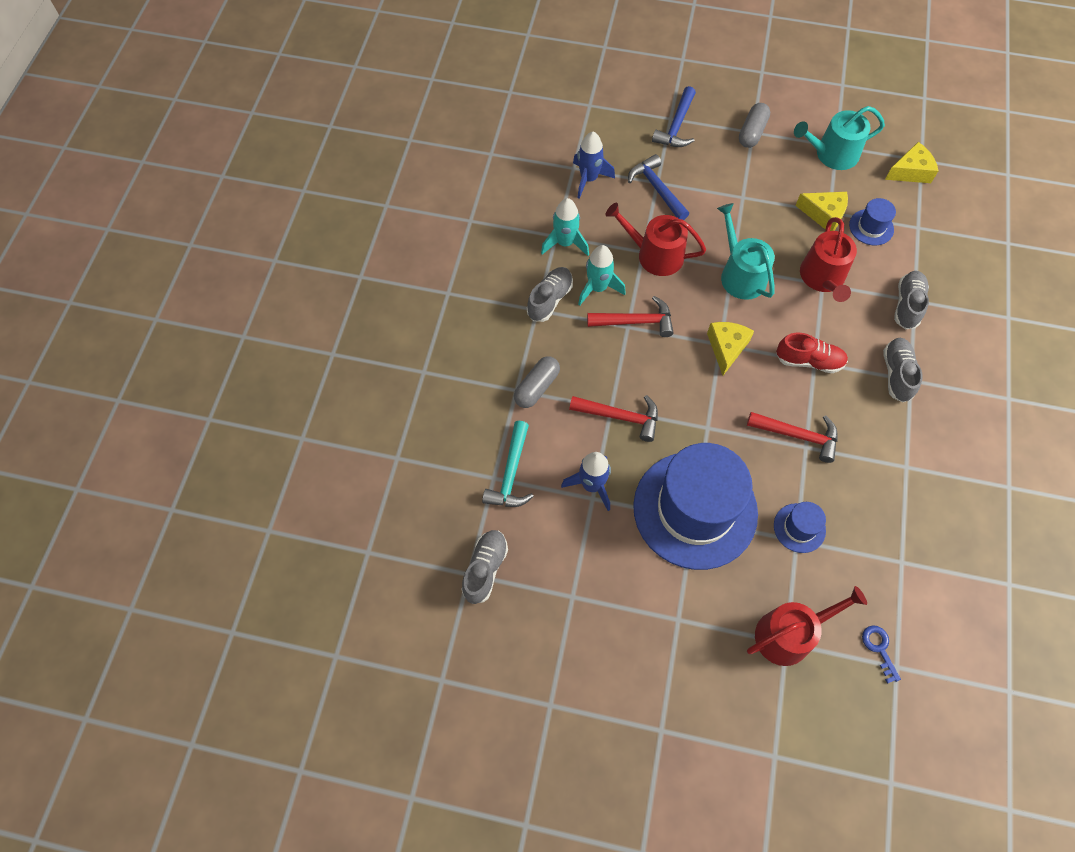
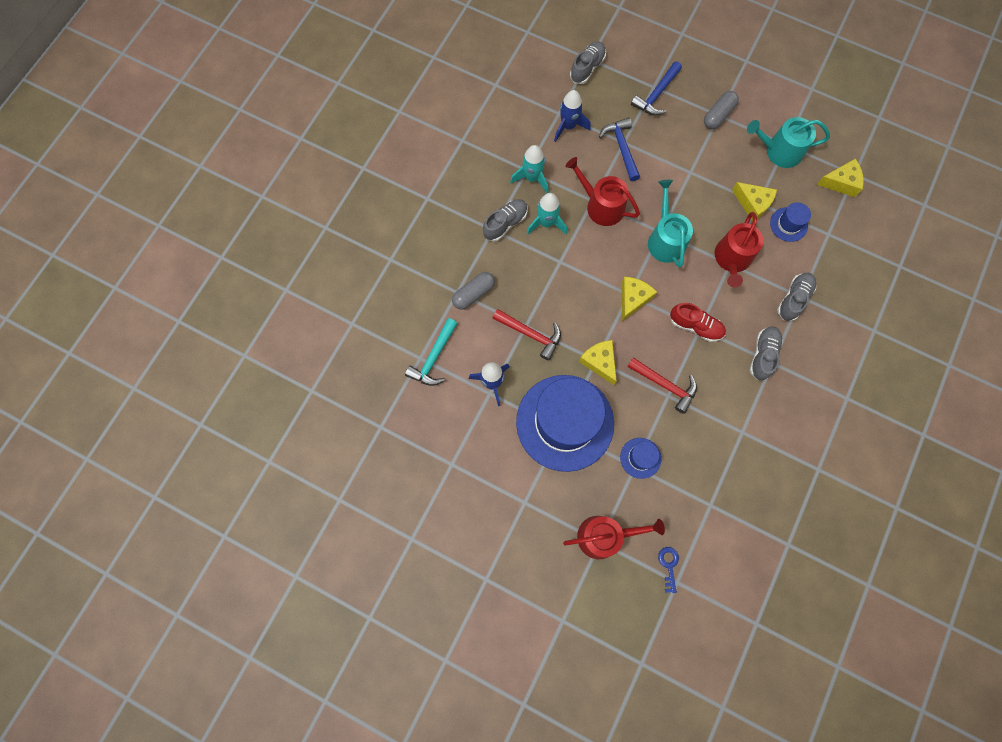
camera: 15 degrees right, 10 degrees up
grey shoe [461,530,508,604] -> grey shoe moved to [570,41,606,84]
red hammer [587,296,674,337] -> none
none -> yellow cheese [579,340,617,385]

